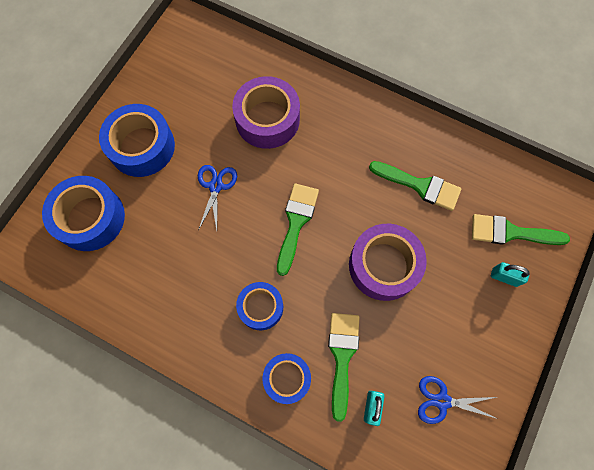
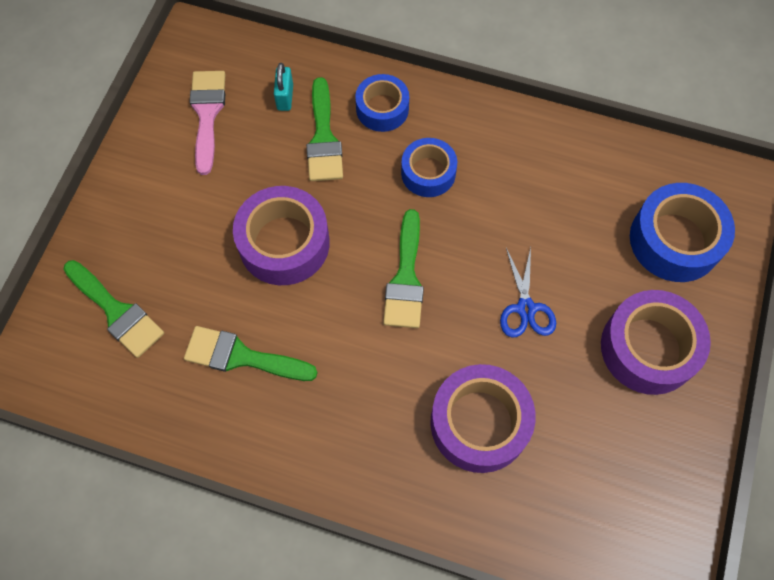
camera: 170 degrees right, 5 degrees down
blue tape [99,104,175,177] -> purple tape [601,290,711,395]
blue scissors [418,376,498,424] -> pink brush [190,71,225,175]
green brush [472,214,570,245] -> green brush turned 45 degrees clockwise [64,260,164,358]
turquoise padlock [491,262,530,287] -> none

